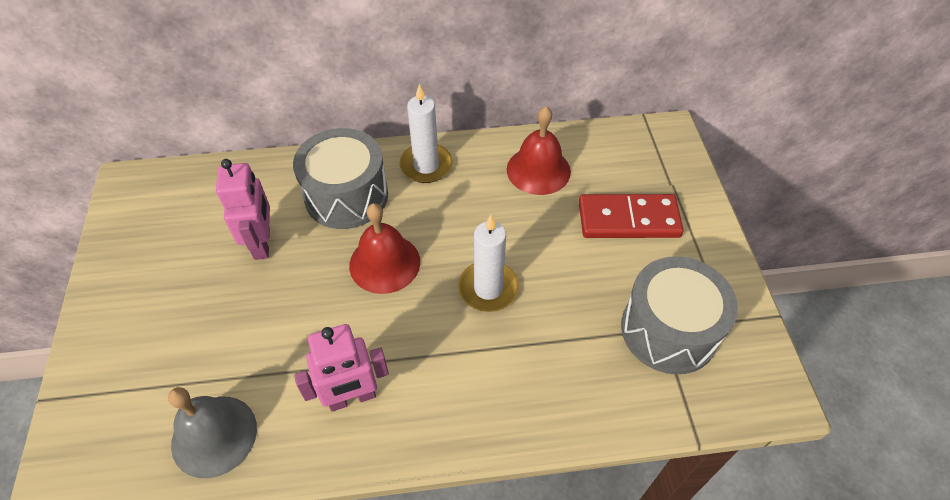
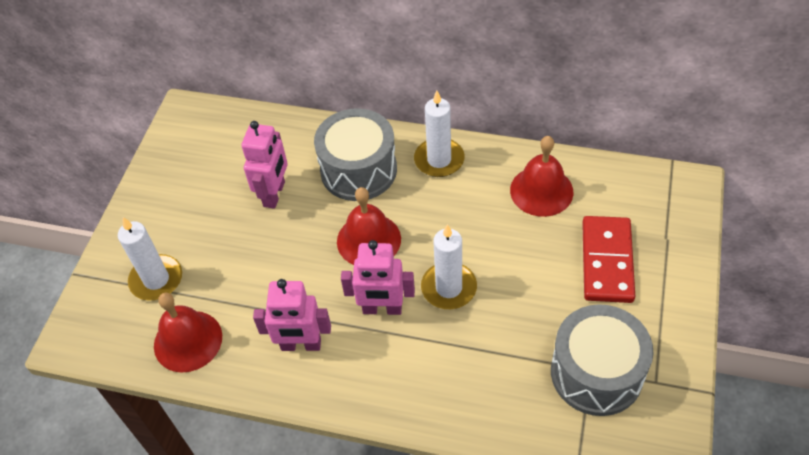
camera: 25 degrees right, 0 degrees up
grey bell [168,387,257,478] -> red bell [154,293,222,373]
red domino [579,194,684,238] -> red domino turned 75 degrees clockwise [582,216,635,303]
none -> white candle [118,217,182,301]
none -> pink robot [341,240,415,315]

